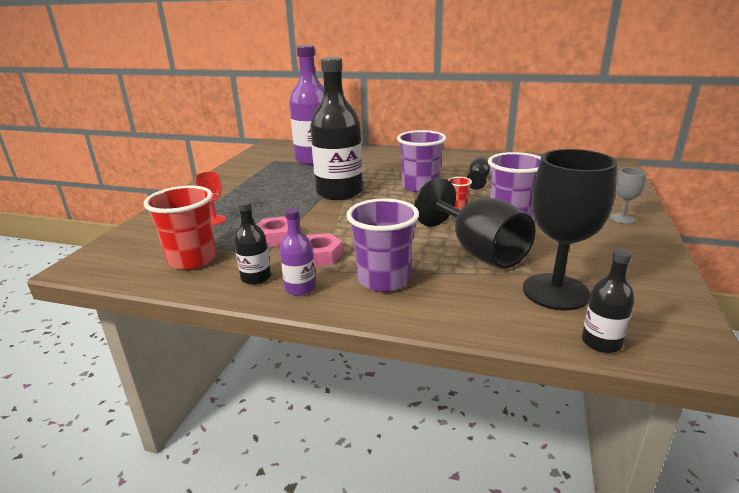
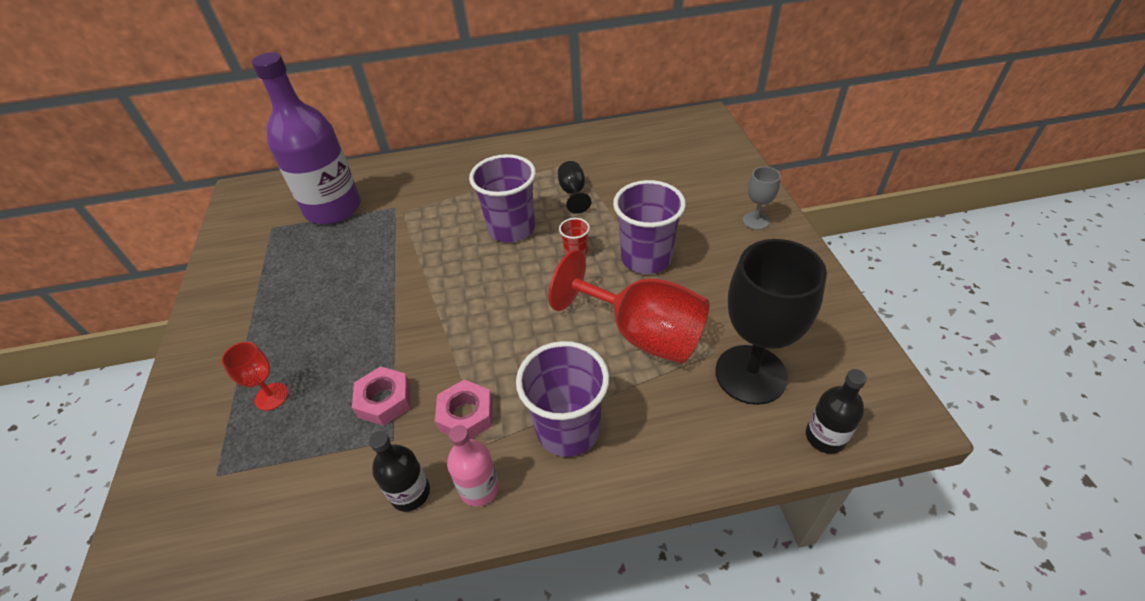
camera: 25 degrees left, 20 degrees up
red cup [144,185,216,270] -> none
purple bottle [280,208,316,296] -> pink bottle [447,425,499,506]
black bottle [310,57,363,200] -> none
black goblet [414,178,536,268] -> red goblet [549,250,710,364]

